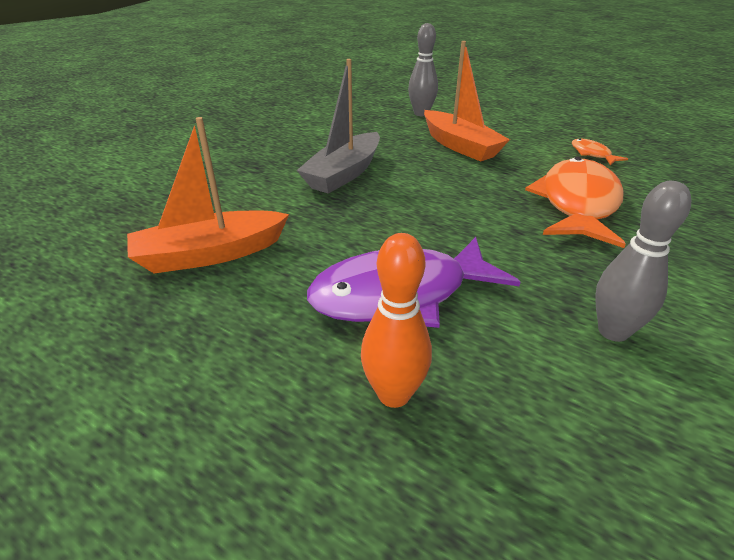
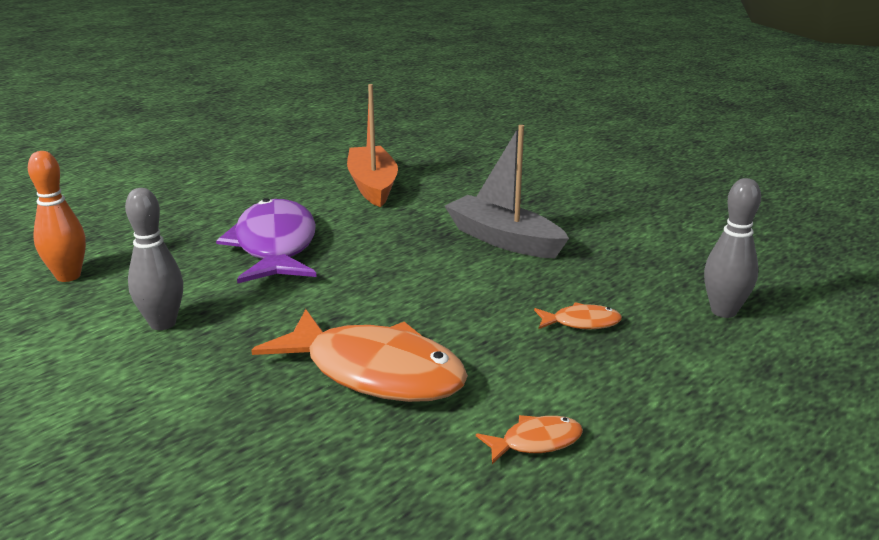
camera: 100 degrees right, 10 degrees down
orange bowling pin [361,233,432,408] -> orange bowling pin moved to [28,151,86,282]
orange boat [424,41,510,162] -> orange fish [534,302,622,329]

